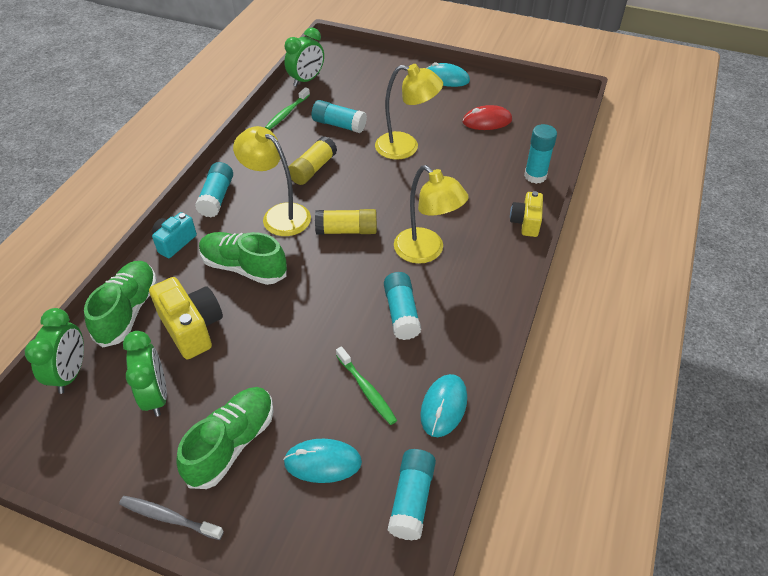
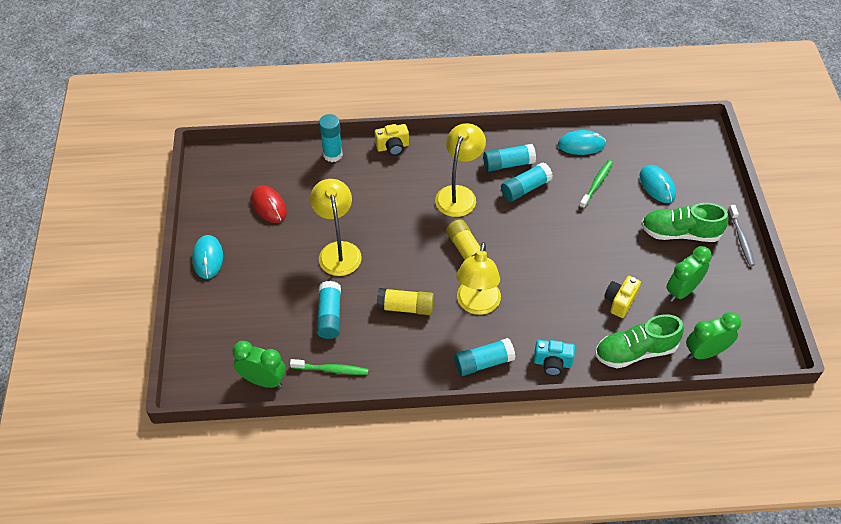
camera: 115 degrees left, 5 degrees up
yellow camera [149,277,223,359] -> yellow camera [604,276,641,318], size x0.64
green shoe [199,232,287,285] -> none
turquoise glue stick [388,449,436,541] -> turquoise glue stick moved to [483,144,536,171]

